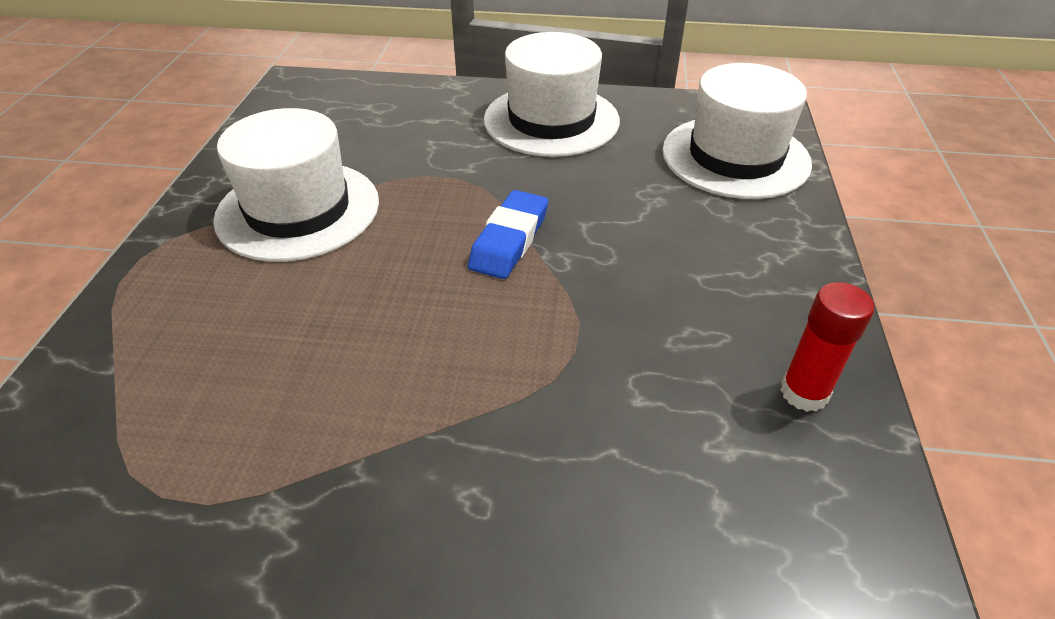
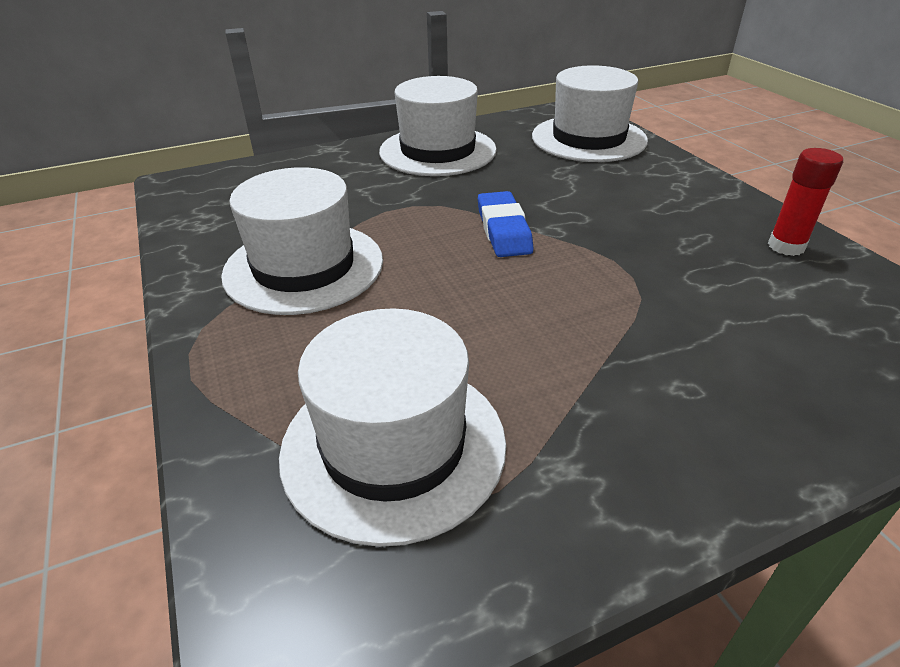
camera: 30 degrees left, 5 degrees down
none -> white hat [279,308,506,547]

